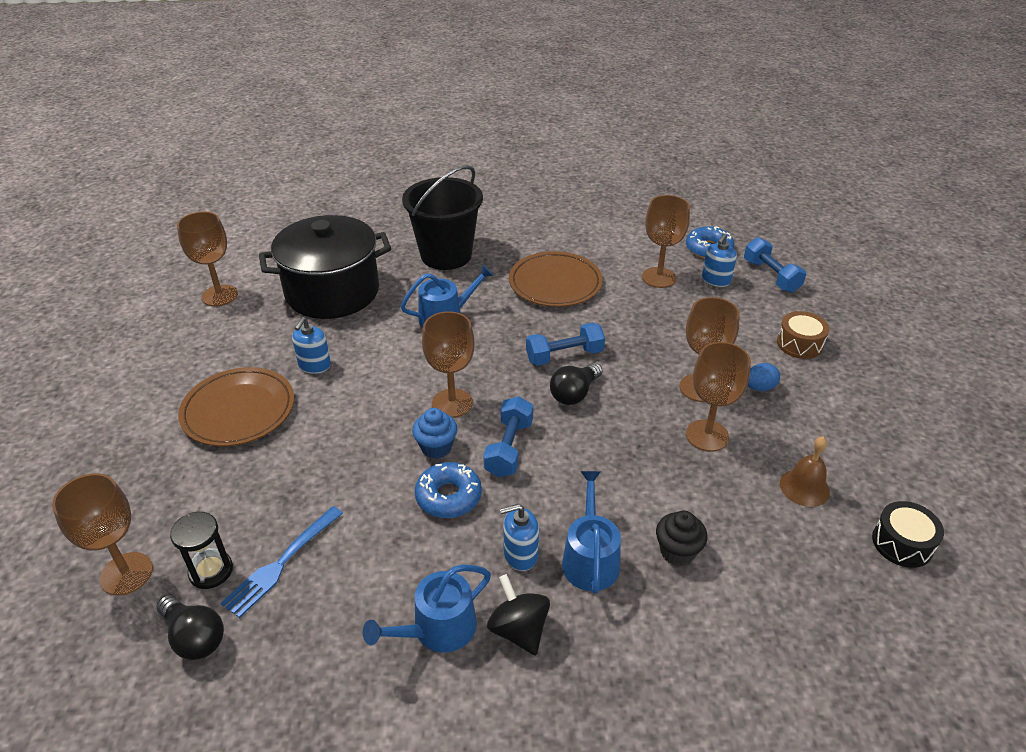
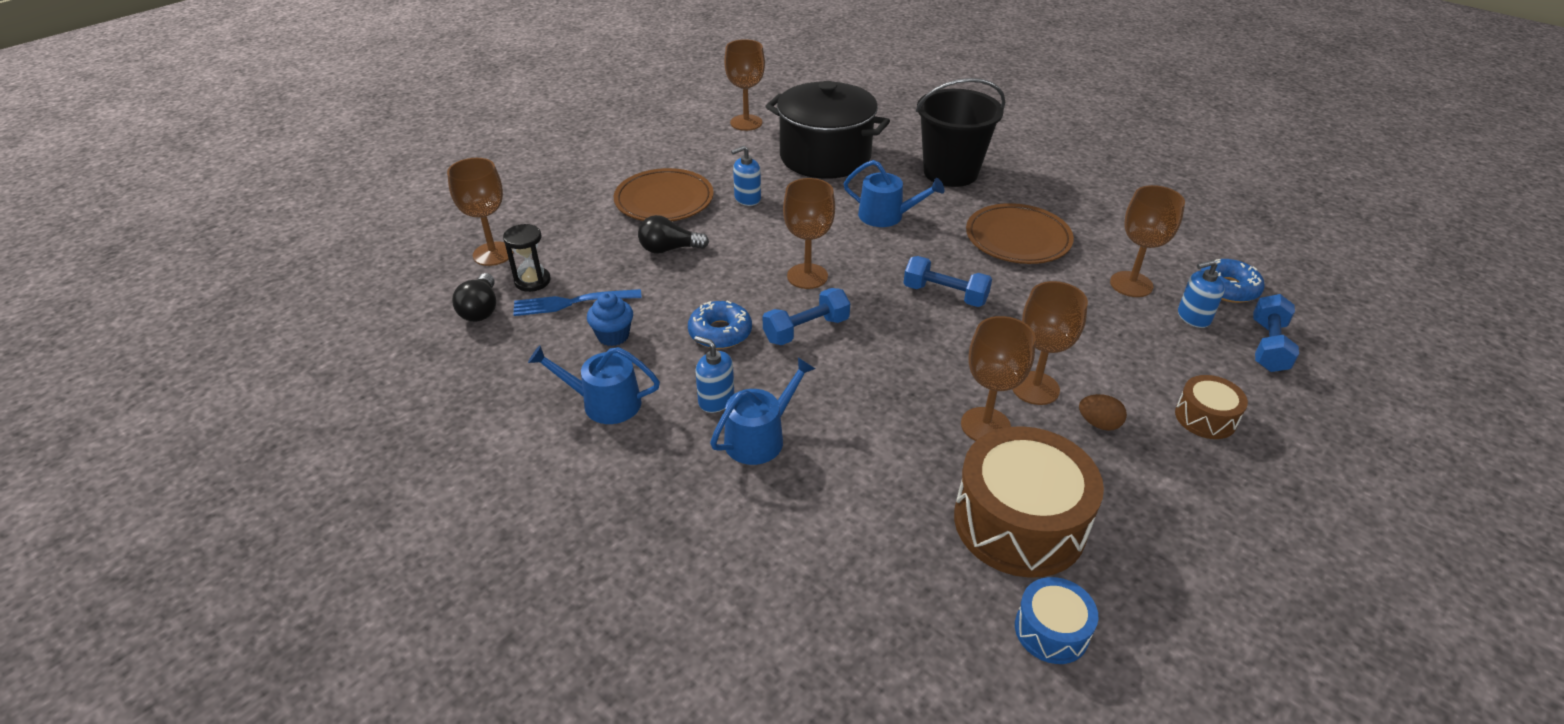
camera: 45 degrees right, 0 degrees up
blue cupcake [412,408,457,459] -> blue cupcake moved to [587,292,633,346]
black spinning top [487,574,550,655] -> none
black light bulb [550,363,602,405] -> black light bulb moved to [638,215,709,254]
black cupcake [656,511,707,566] -> none
blue egg [748,363,780,391] -> brown egg [1079,394,1127,431]
brown bell [780,437,830,507] -> brown drum [954,426,1104,578]
black drum [872,501,944,568] -> blue drum [1015,577,1098,664]

